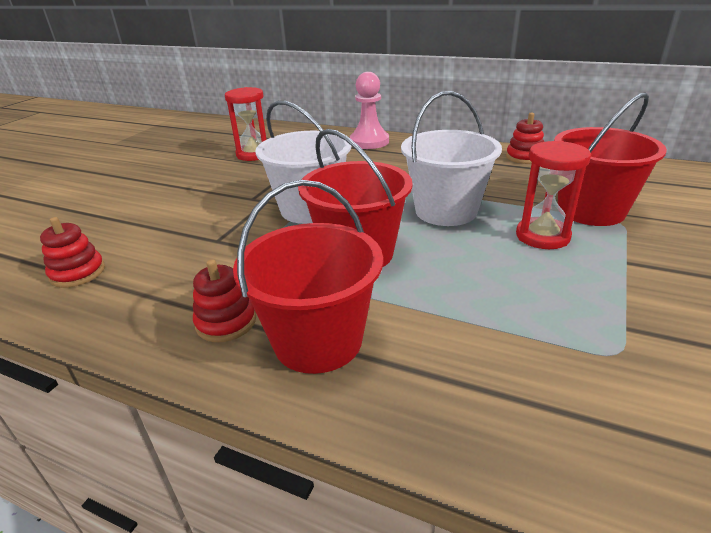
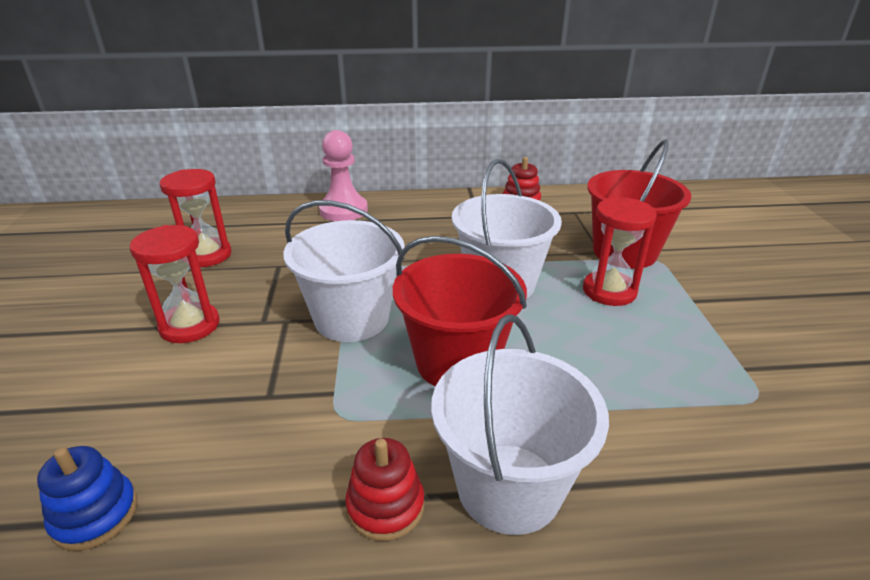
camera: 30 degrees left, 0 degrees up
red stacking toy [40,217,105,288] -> blue stacking toy [37,446,138,551]
red bucket [233,180,383,374] -> white bucket [431,314,609,535]
none -> red hourglass [130,225,220,343]

